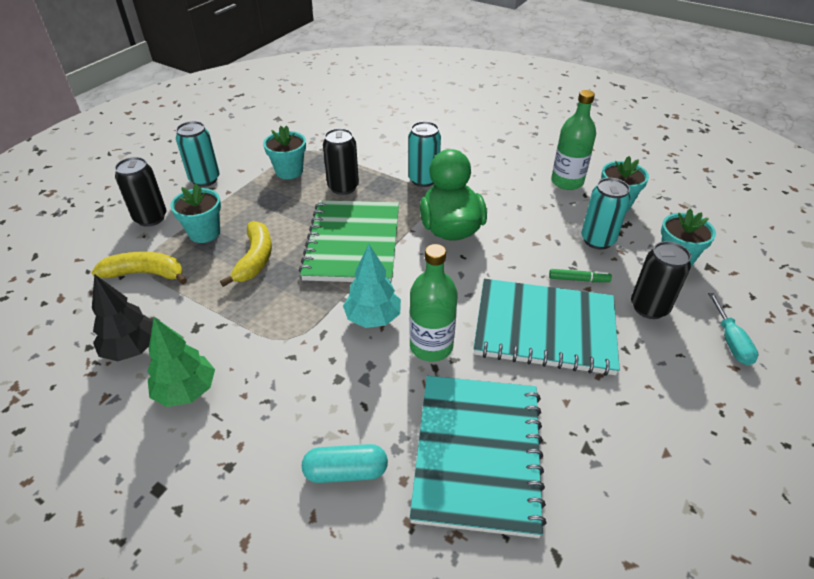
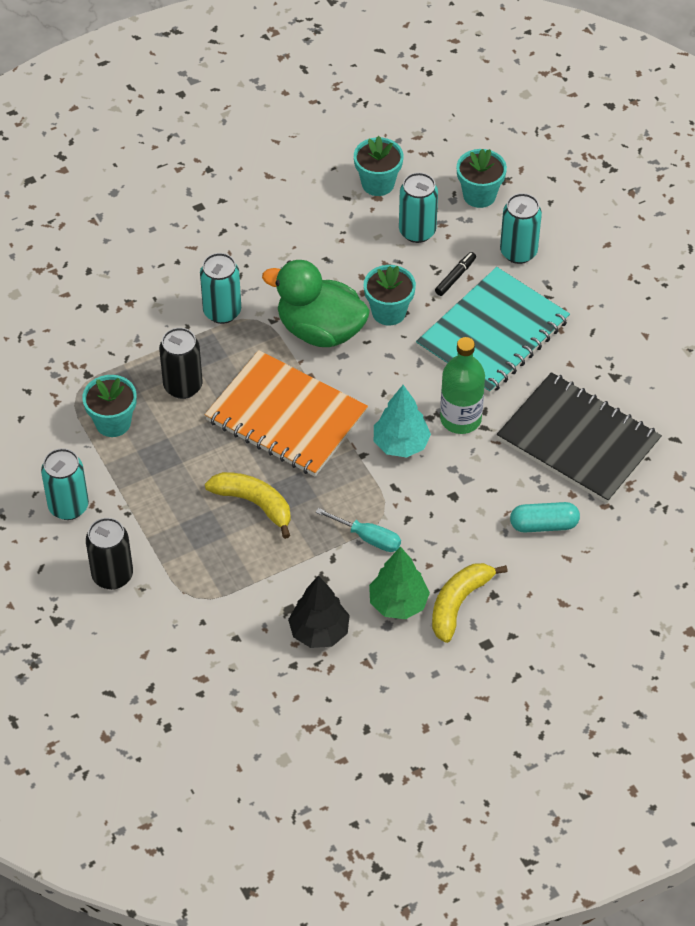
camera: 60 degrees left, 10 degrees up
yellow banana [91,251,187,284] -> yellow banana moved to [432,563,508,643]
turquoise flower pot [170,184,221,243] -> turquoise flower pot moved to [364,265,416,326]
green notebook [299,200,399,283] -> orange notebook [205,350,368,476]
turquoise capsule [302,444,388,483] -> turquoise capsule turned 60 degrees clockwise [510,502,580,532]
turquoise notebook [409,376,547,538] -> black notebook [497,372,662,504]
green marker [549,269,612,282] -> black marker [435,252,476,296]
green bottle [551,90,596,190] -> none
black can [631,241,691,319] -> turquoise can [500,193,542,264]
turquoise screwdriver [708,293,758,365] -> turquoise screwdriver moved to [316,508,401,552]

